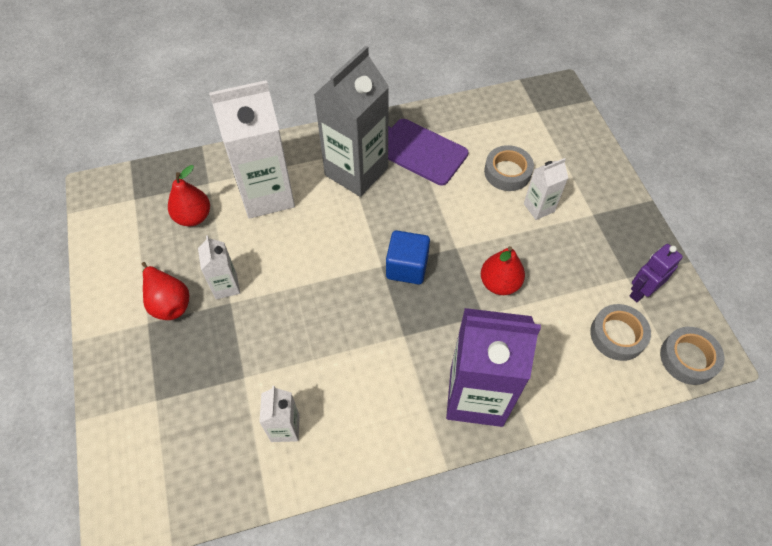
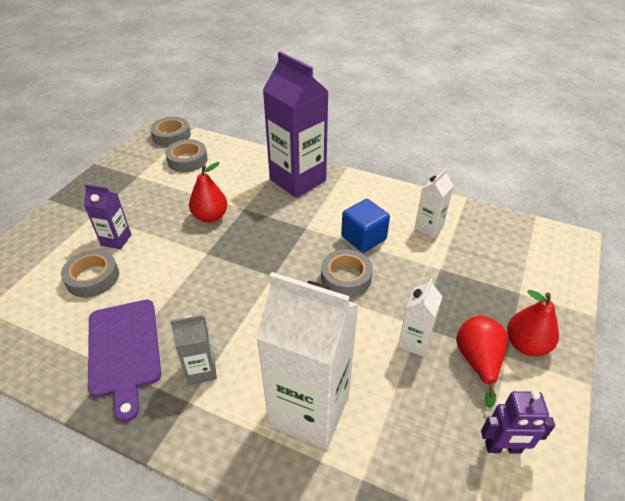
camera: 140 degrees left, 15 degrees down
red pear [168,165,210,226] -> red pear moved to [507,290,559,356]
grey carton [314,45,389,197] -> grey carton [170,315,217,385], size x0.48
blue cube [386,230,430,284] -> blue cube moved to [341,199,390,253]
white carton [524,158,568,220] -> purple carton [84,184,131,249]
purple robot [630,244,683,302] -> purple robot moved to [481,390,555,454]
none -> grey tape [321,249,373,297]

